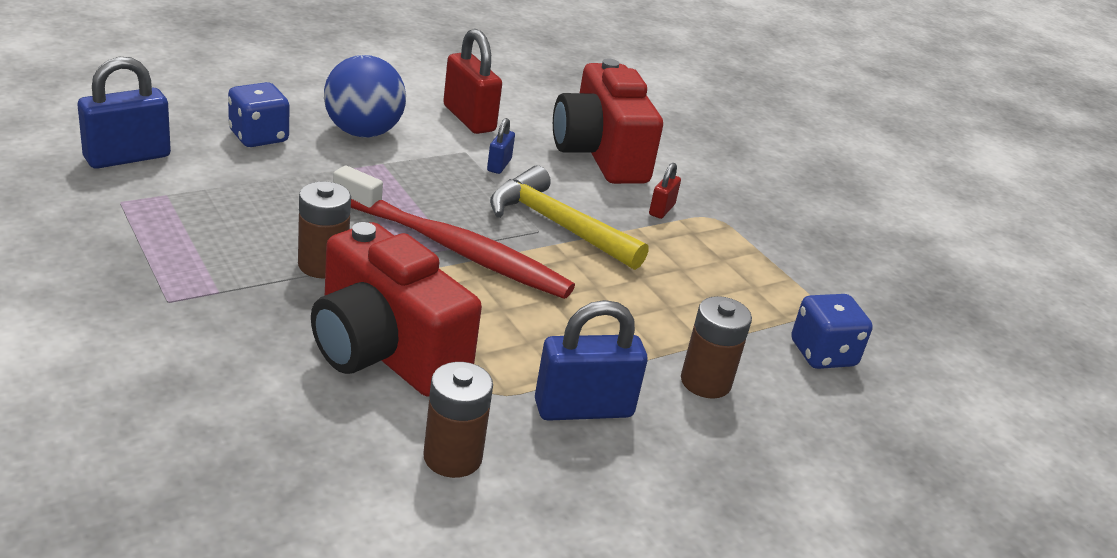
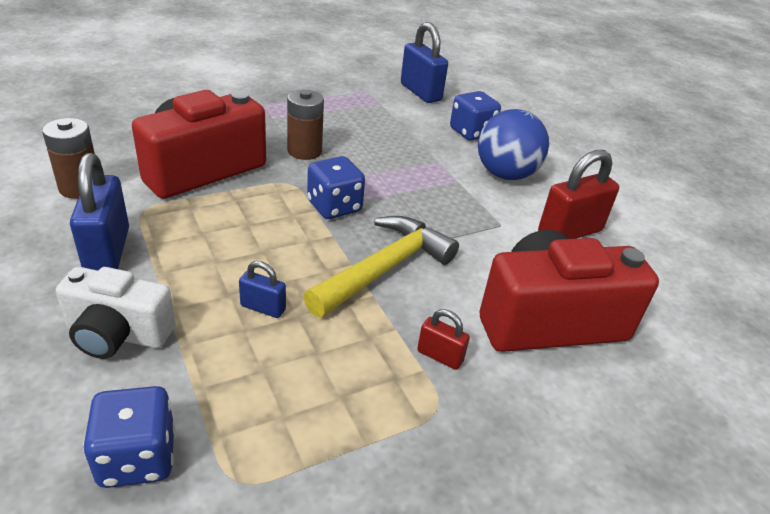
camera: 95 degrees right, 5 degrees up
red toothbrush [333,165,575,299] -> blue dice [307,156,365,219]
blue padlock [487,118,515,174] -> blue padlock moved to [239,261,286,318]
brown battery [681,296,752,399] -> white camera [56,267,176,359]

